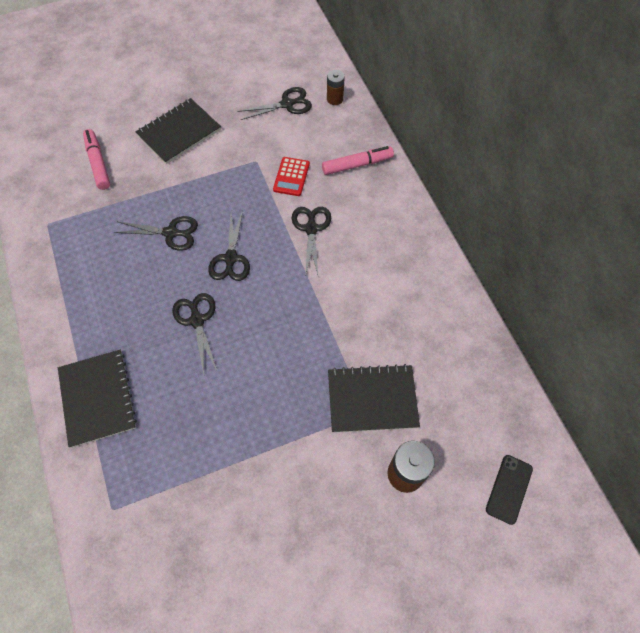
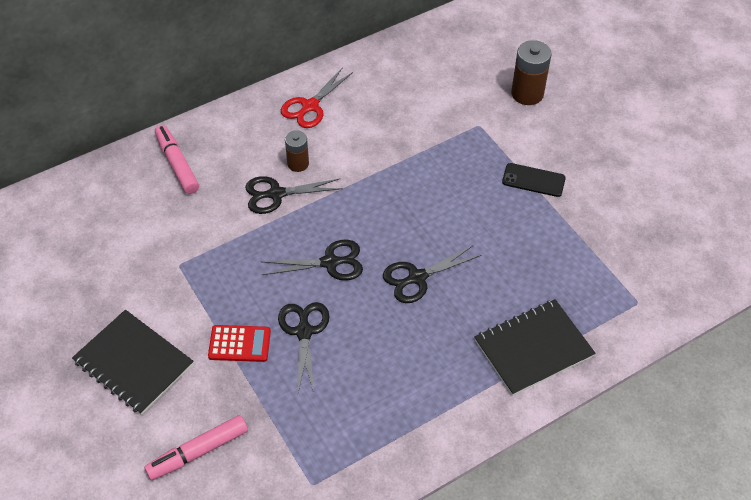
camera: 100 degrees left, 10 degrees down
black scissors [237,87,312,120] -> none
red calculator [273,157,310,196] -> red calculator moved to [208,325,271,362]
brown battery [327,70,345,105] -> brown battery moved to [285,130,309,172]
black notebook [328,364,420,433] -> none
black phone [486,455,533,525] -> black phone moved to [502,163,566,197]
none -> red scissors [281,67,353,128]

